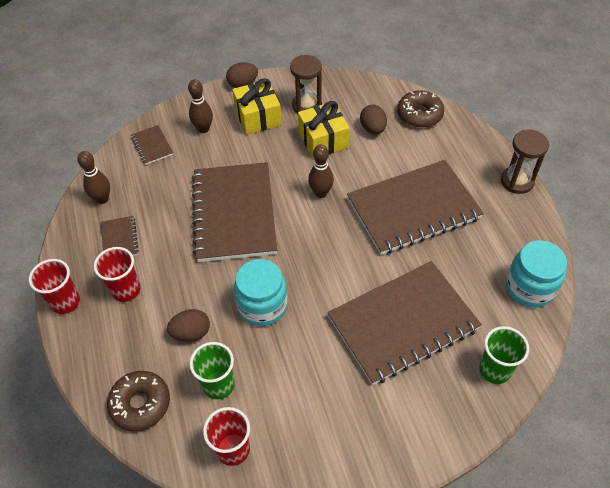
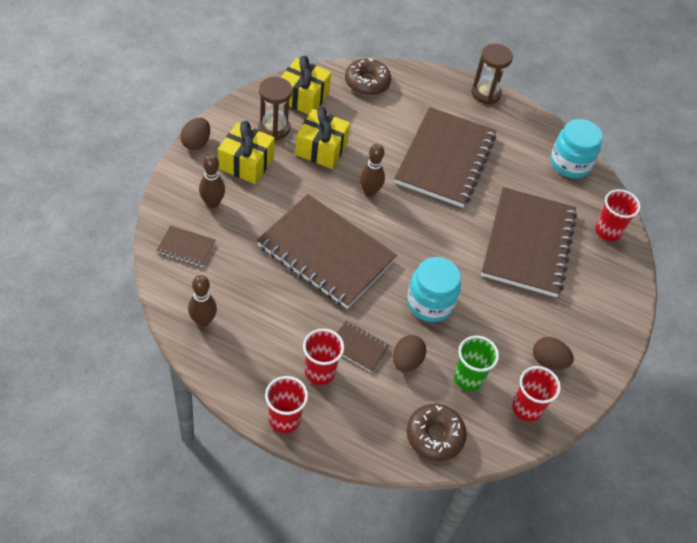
camera: 55 degrees left, 0 degrees up
brown notebook [101,216,139,256] -> brown notebook moved to [337,321,390,373]
brown egg [360,105,387,134] -> brown egg moved to [533,337,574,370]
green cup [479,326,529,384] -> red cup [595,189,641,241]
none -> yellow gift [281,56,331,115]

